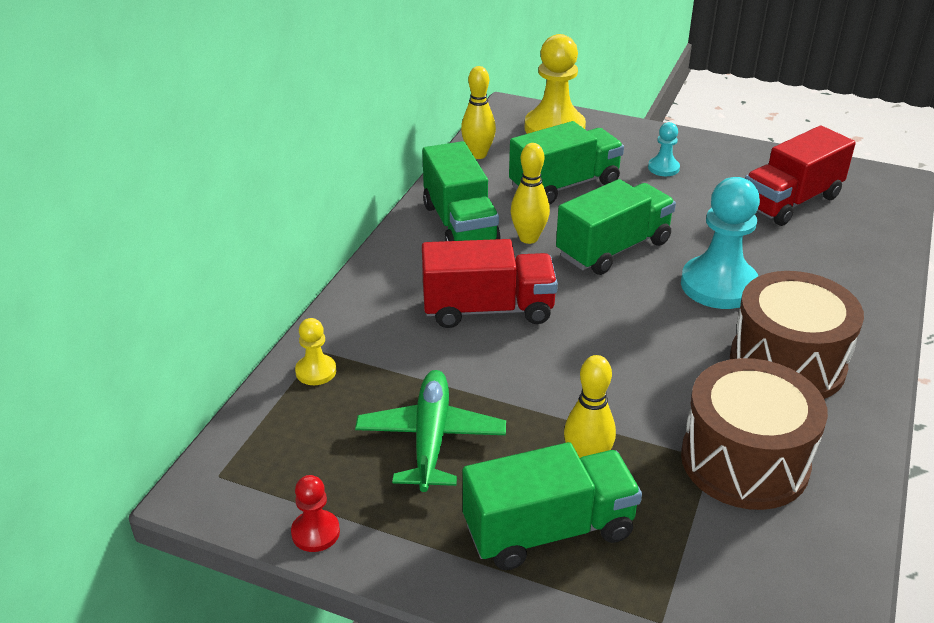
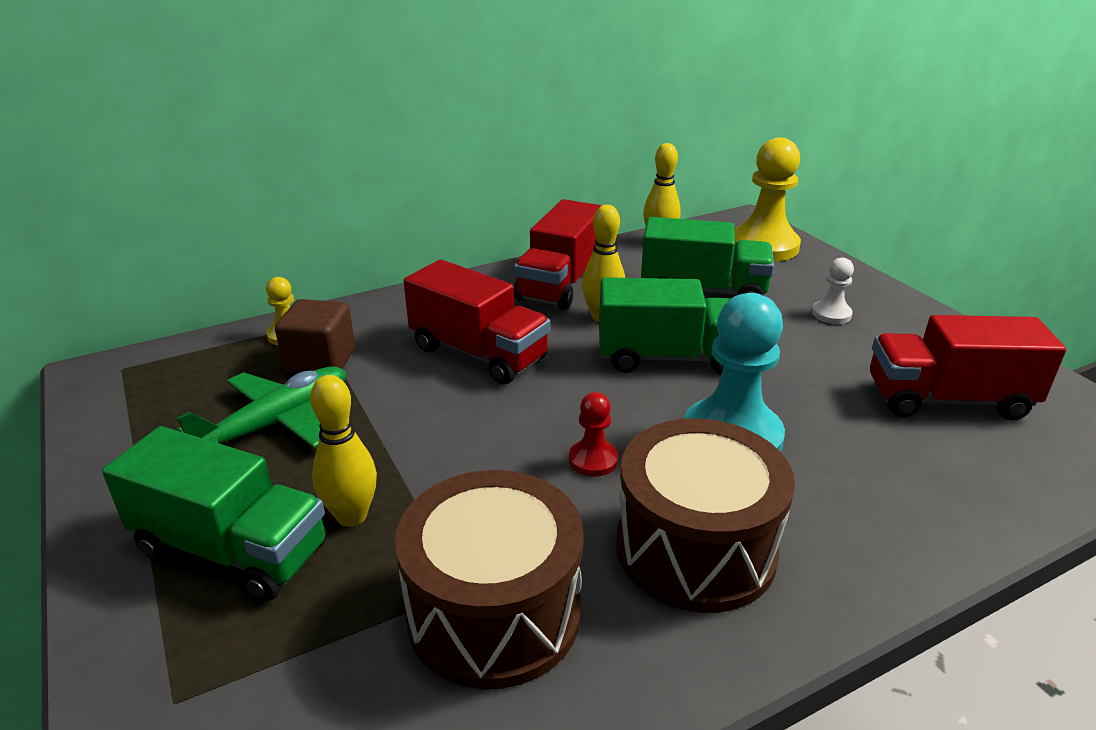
camera: 40 degrees right, 5 degrees down
red pawn [291,475,340,552] -> red pawn moved to [569,392,618,477]
green truck [422,141,501,241] -> red truck [514,199,602,310]
turquoise pawn [648,122,680,176] -> white pawn [812,258,854,324]
none -> brown cube [275,299,355,374]

